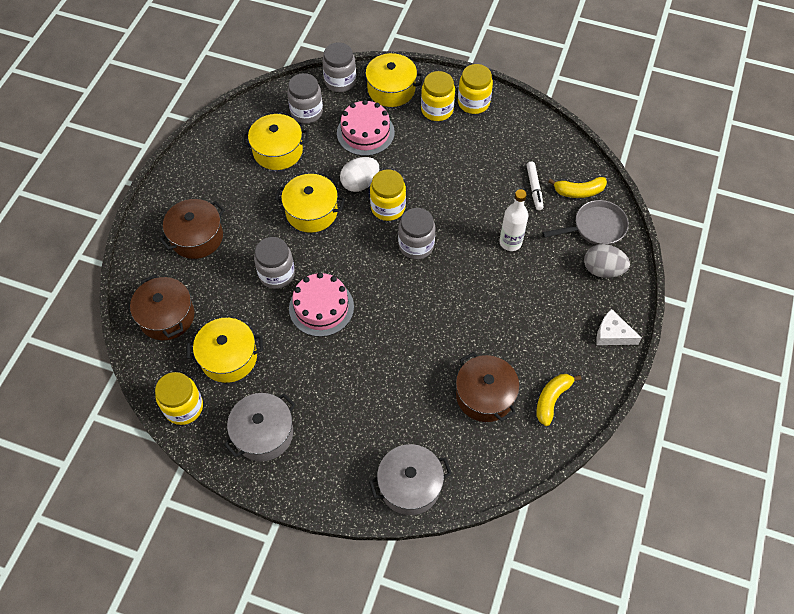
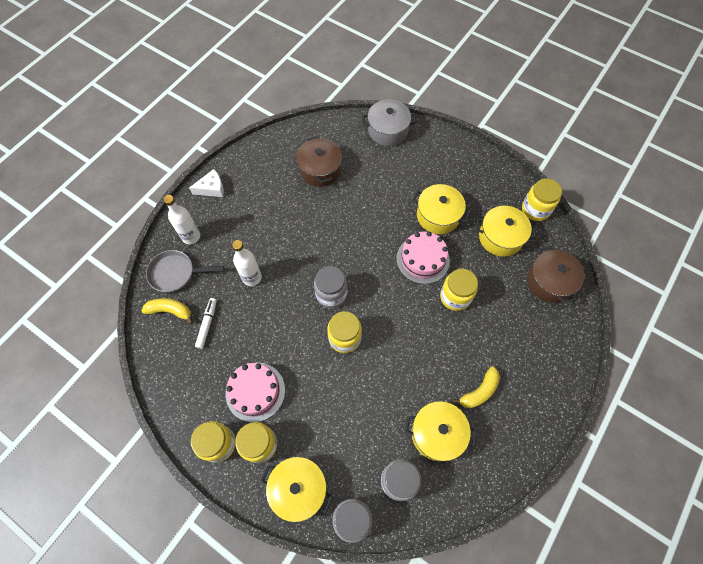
camera: 165 degrees left, 5 degrees up
brown pot [159,199,225,259] -> none
grey pot [224,393,296,461] -> none
grey jar [254,237,295,289] -> yellow jar [440,269,478,311]
yellow pot [275,174,345,233] -> yellow pot moved to [412,184,471,234]
pink cake [337,100,395,156] -> pink cake moved to [226,362,285,422]
white egg [340,157,379,192] -> none
yellow banana [536,374,581,426] -> yellow banana moved to [453,366,500,408]
grey egg [584,244,630,278] -> white bottle [163,195,200,244]
white cheese [596,309,642,345] -> white cheese turned 60 degrees counterclockwise [189,169,224,197]

